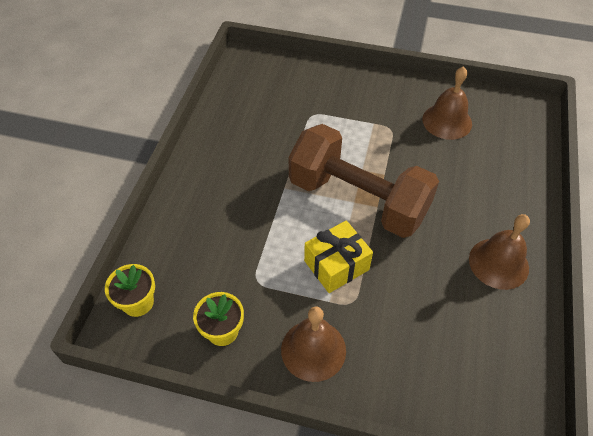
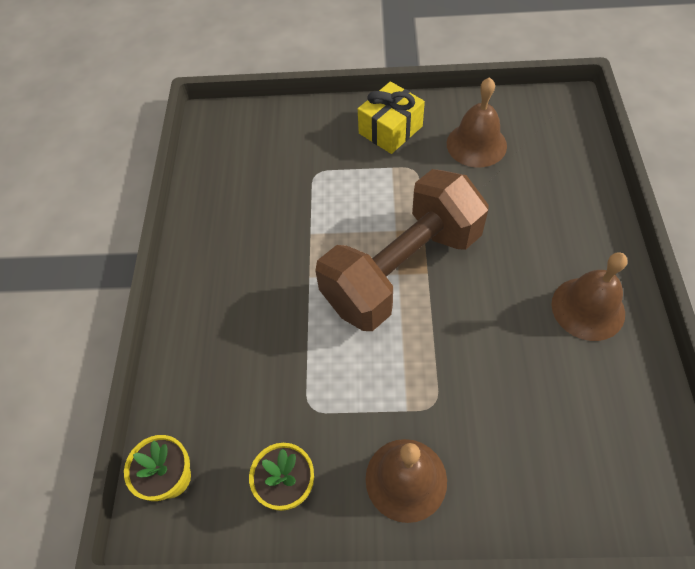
camera: 10 degrees left, 5 degrees up
brown dumbbell [289,124,439,238] -> brown dumbbell turned 60 degrees counterclockwise [315,169,488,331]
yellow gift [304,220,373,293] -> yellow gift moved to [358,81,425,154]

